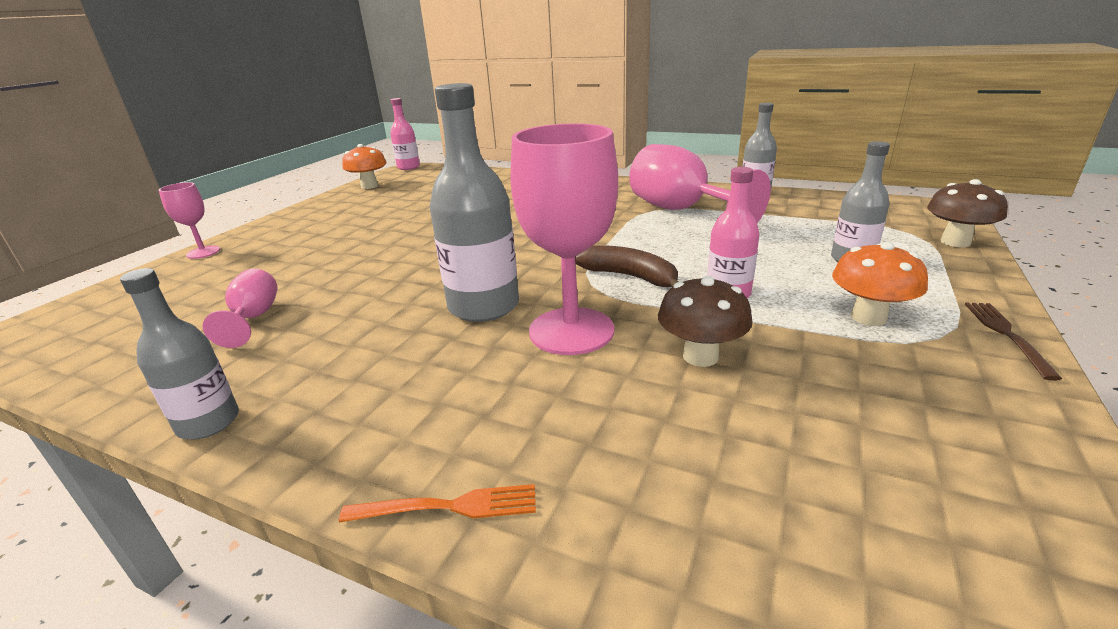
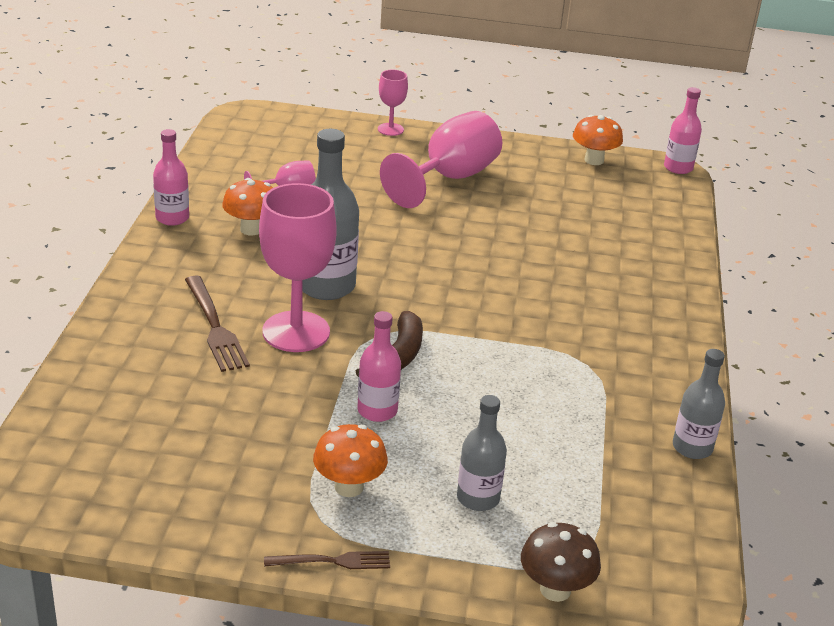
camera: 70 degrees right, 5 degrees up
grey bottle [120,268,239,440] -> pink bottle [153,129,189,226]
orange fork [339,484,536,523] -> none
pink goblet [629,144,771,223] -> pink goblet moved to [380,111,502,208]
brown mushroom [658,276,753,367] -> none
none -> brown fork [185,276,250,372]
none -> orange mushroom [222,178,273,235]

